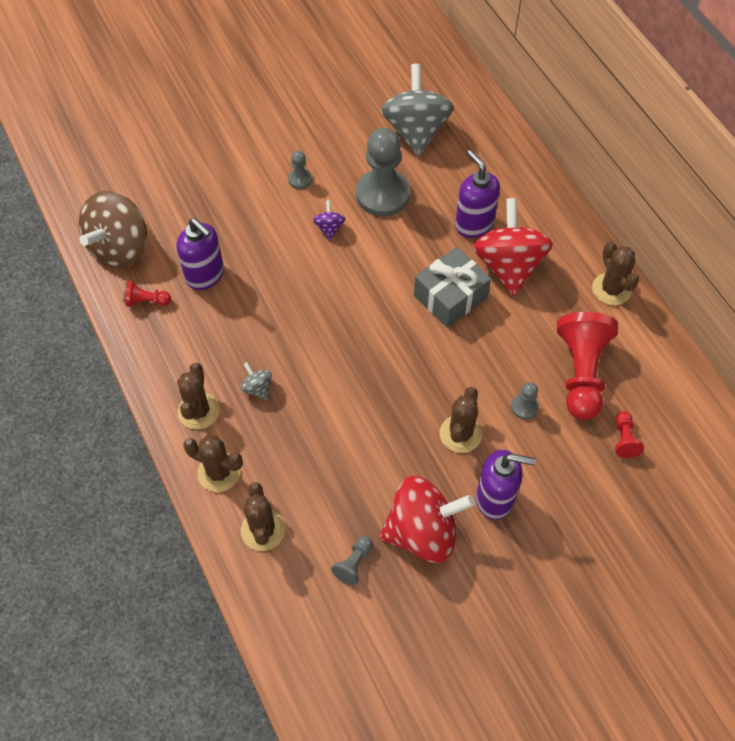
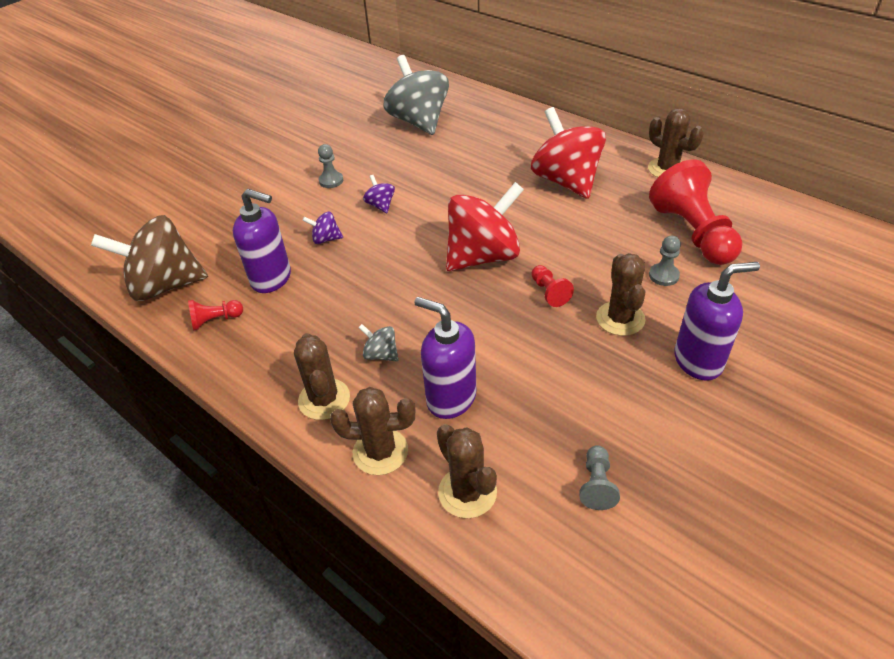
camera: 20 degrees left, 15 degrees down
brown spinning top [79,191,147,268] -> brown spinning top turned 75 degrees clockwise [91,215,208,301]
grey pawn [356,128,410,216] -> none
red spinning top [379,476,475,563] -> red spinning top moved to [446,182,524,271]
grey gift [414,247,491,328] -> none
purple soap dispenser [455,150,500,238] -> purple soap dispenser moved to [414,297,477,419]
red pawn [615,411,644,458] -> red pawn moved to [531,265,574,307]
none -> purple spinning top [303,212,343,244]

